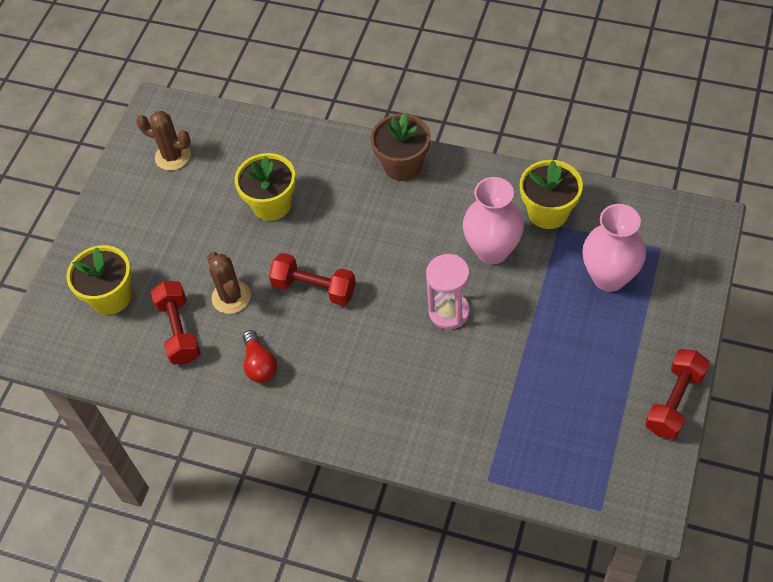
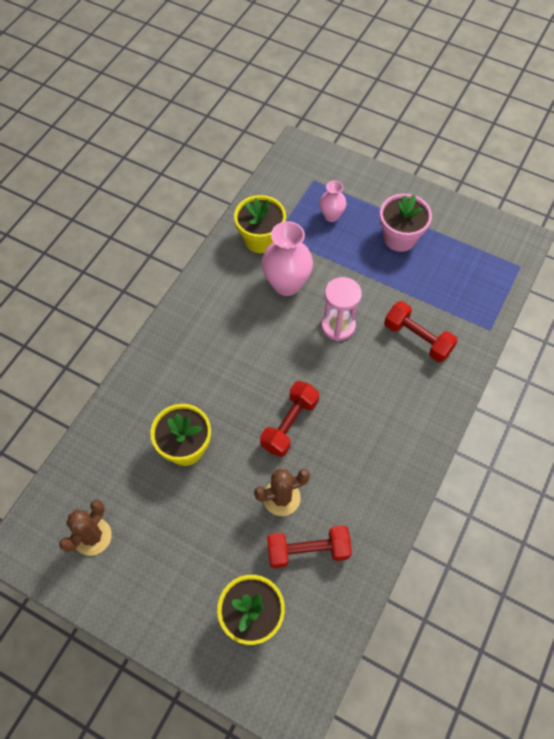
camera: 85 degrees left, 5 degrees up
red light bulb [243,330,278,383] -> none
brown flower pot [370,113,431,181] -> none
pink vase [583,204,646,292] -> pink vase [319,180,346,222], size x0.56
red dumbbell [645,349,710,439] -> red dumbbell moved to [384,301,458,362]
none -> pink flower pot [380,194,432,252]

